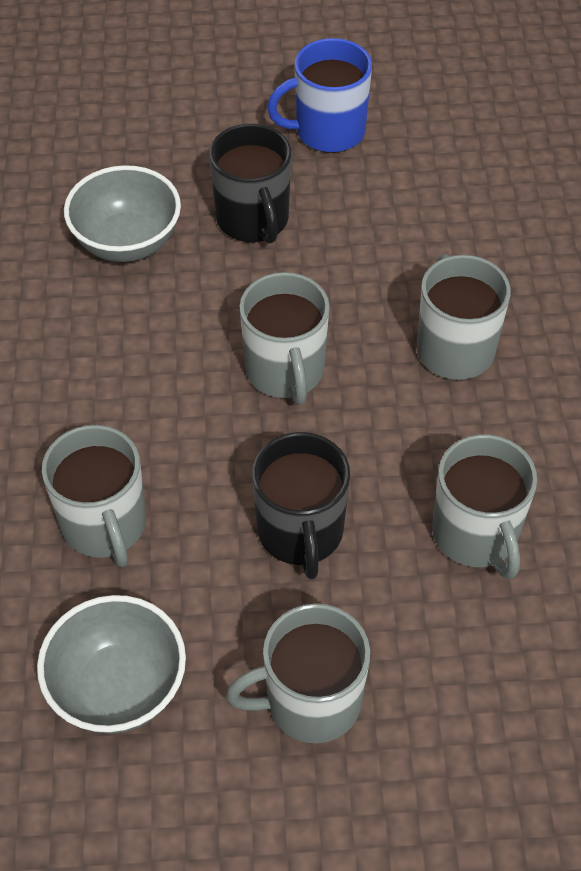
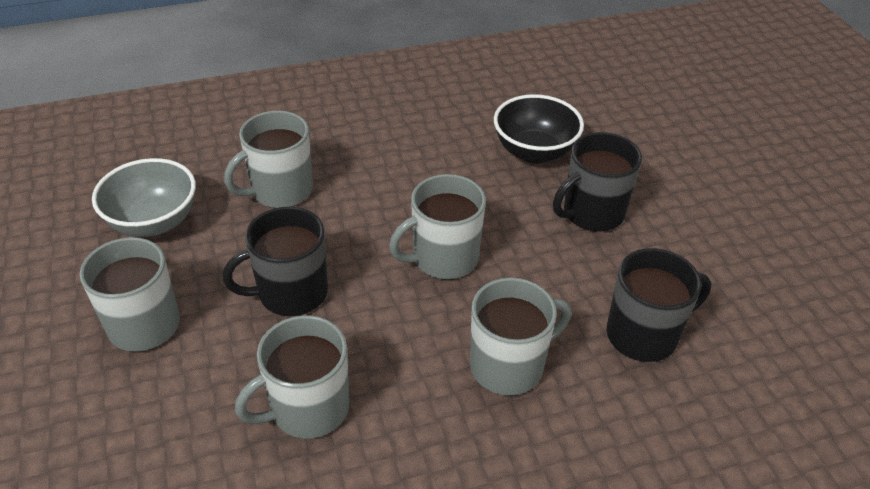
camera: 75 degrees right, 10 degrees down
grey bowl [64,165,181,262] -> black bowl [494,94,584,163]
blue mug [267,38,372,153] -> none
none -> black mug [607,248,711,362]

